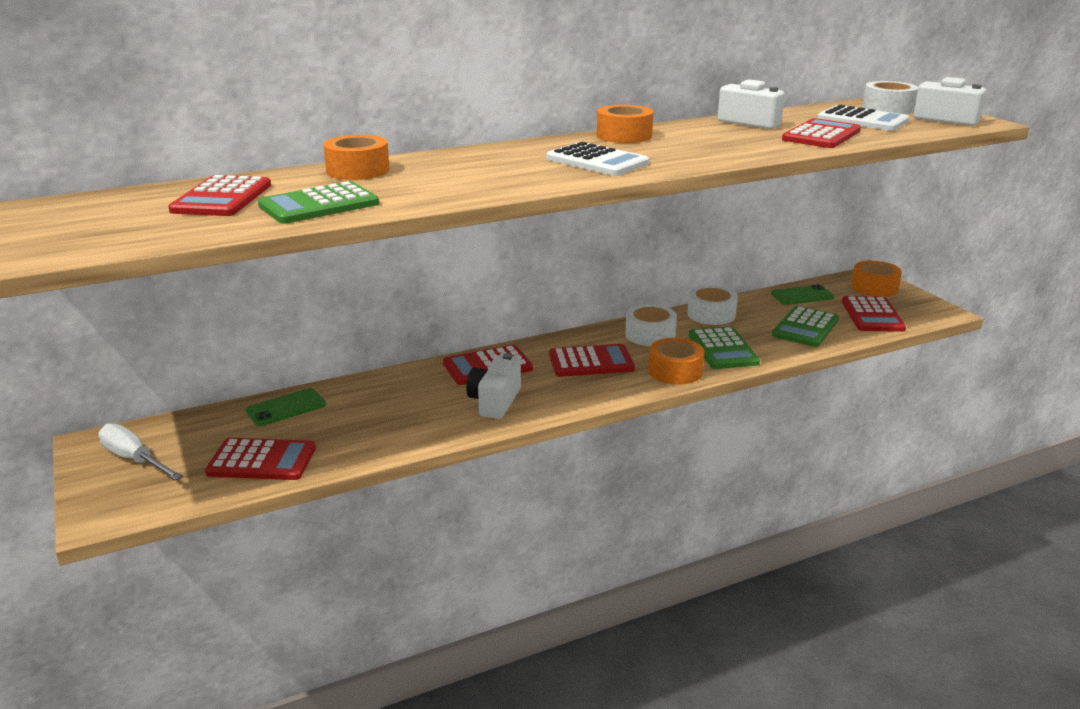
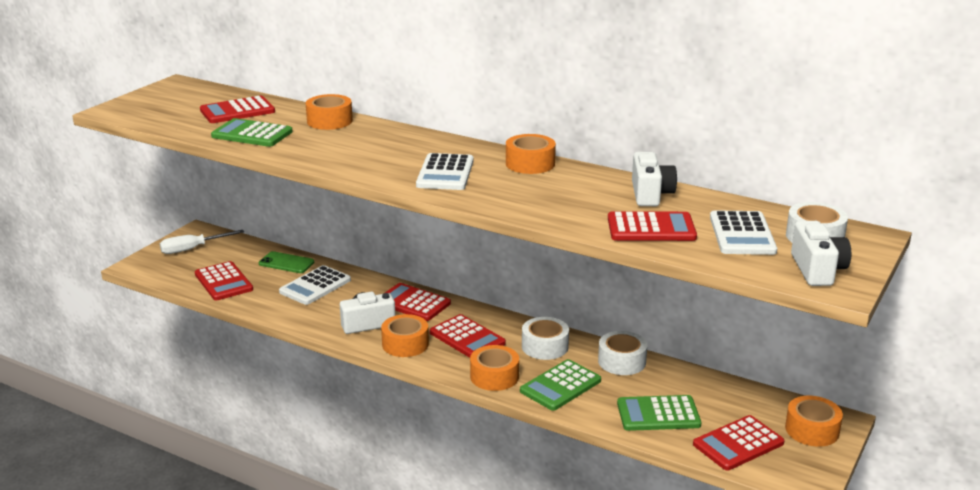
camera: 55 degrees right, 0 degrees up
white screwdriver [98,424,183,480] -> white screwdriver turned 120 degrees counterclockwise [160,230,244,254]
green phone [771,284,834,305] -> none
none -> white calculator [279,265,351,305]
none -> orange tape [381,314,429,357]

